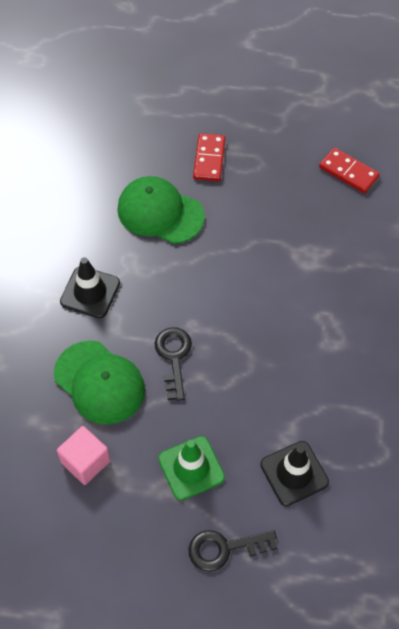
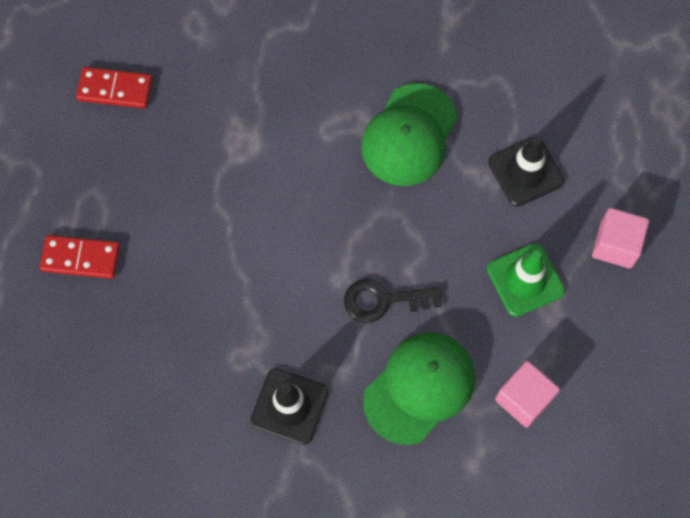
camera: 90 degrees left, 10 degrees up
green cap [117,176,205,244] -> green cap moved to [361,83,457,186]
black key [188,530,277,572] -> pink cube [592,208,649,268]
red domino [319,148,380,194] -> red domino turned 60 degrees clockwise [76,67,153,108]

